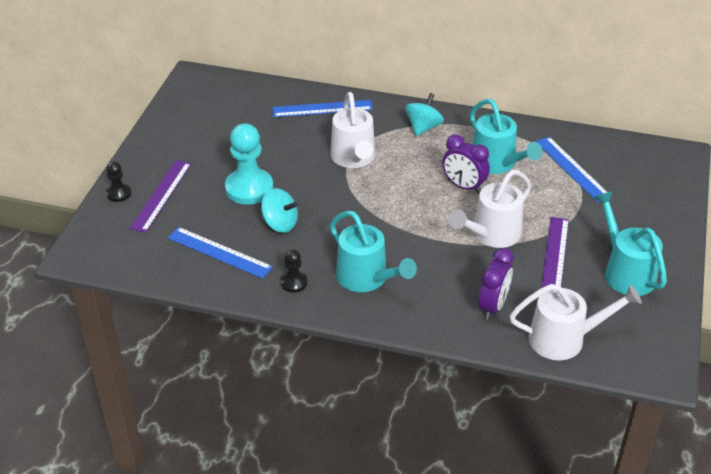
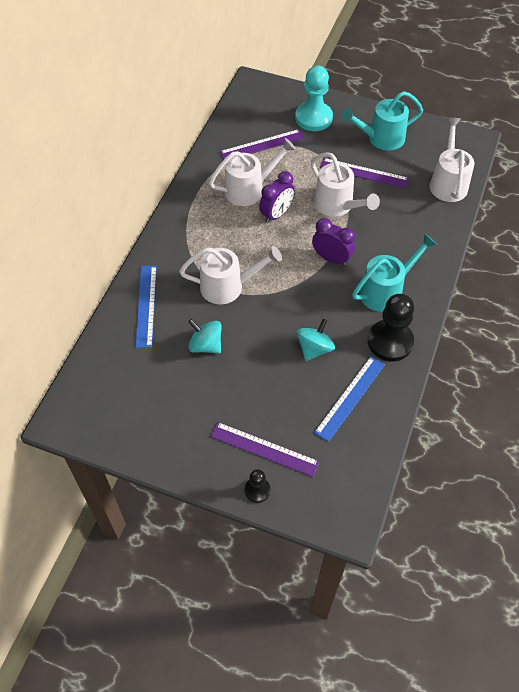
camera: 85 degrees left, 15 degrees up
turquoise pawn [225,123,273,205] -> turquoise pawn moved to [295,65,333,131]
black pawn [280,249,308,293] -> black pawn [368,294,414,361], size x1.96
turquoise spinning top [405,93,444,136] -> turquoise spinning top moved to [188,319,222,353]
turquoise watering can [470,99,542,174] -> white watering can [209,138,296,206]
purple clock [478,248,514,320] -> purple clock moved to [312,218,355,266]
blue ruler [536,137,612,202] -> purple ruler [220,129,305,159]

